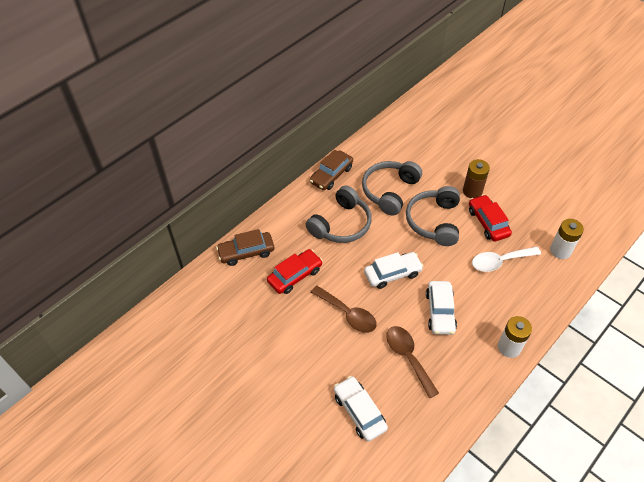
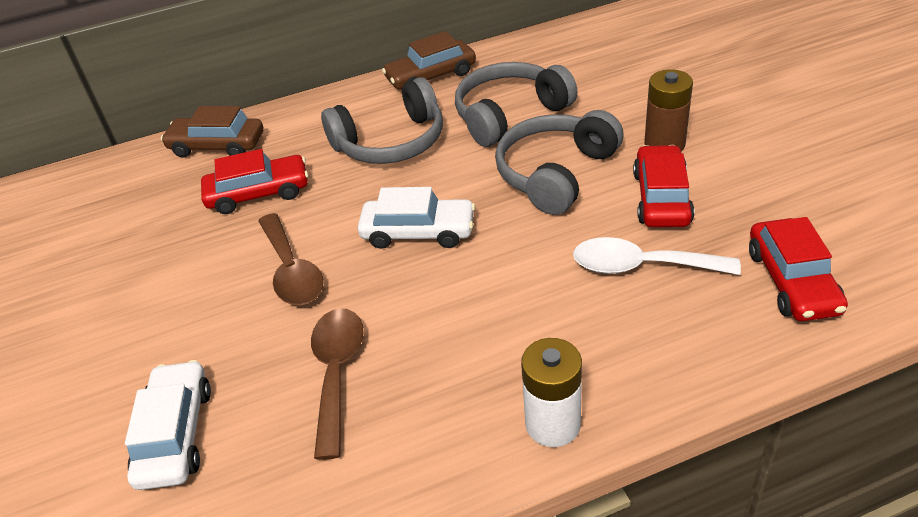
camera: 30 degrees right, 10 degrees down
white car [426,281,457,335] -> none
white battery [550,219,584,259] -> red car [749,217,848,321]

